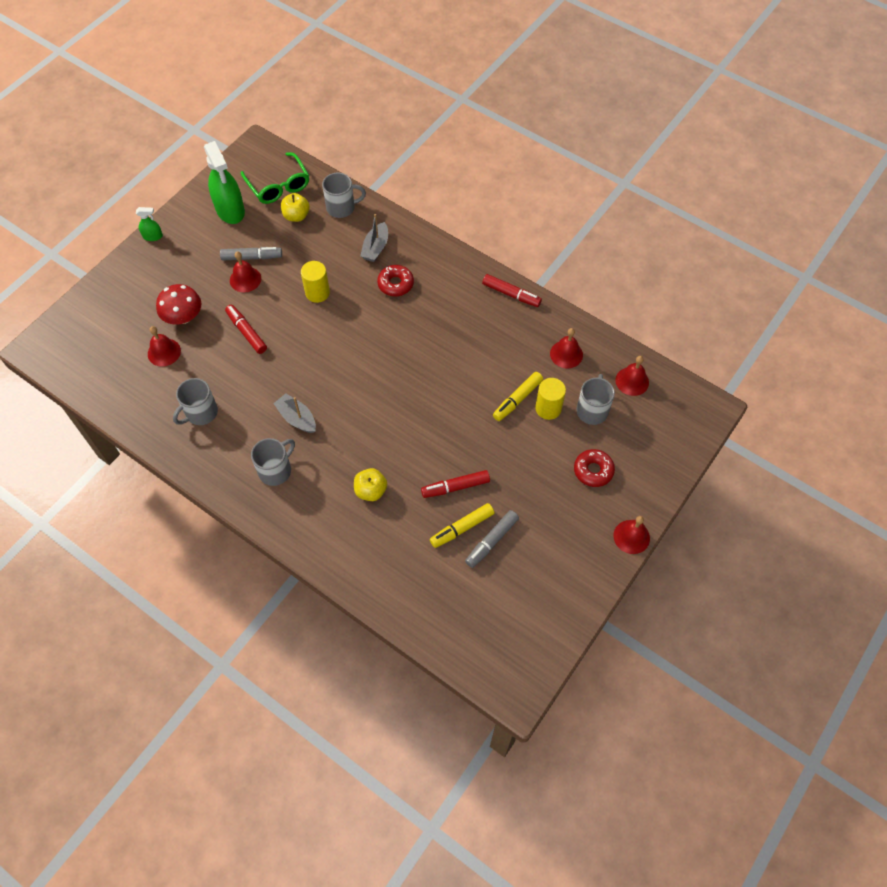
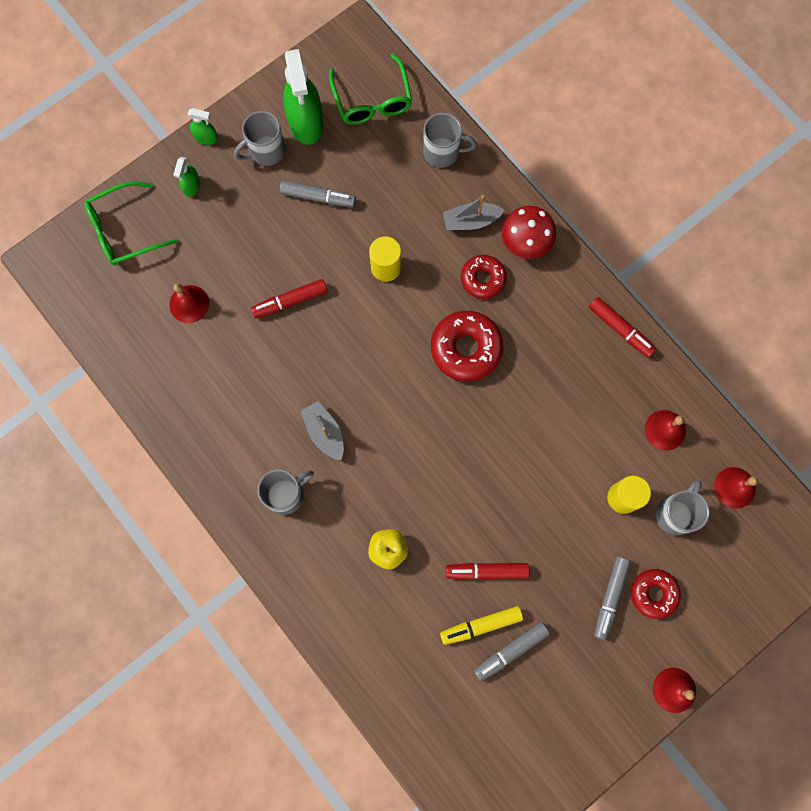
camera: 15 degrees right, 15 degrees up
red mushroom [156,284,201,325] -> red mushroom moved to [502,206,556,259]
grey mug [173,378,218,425] -> grey mug moved to [234,111,286,166]
red marker [225,305,267,354] -> red marker turned 90 degrees counterclockwise [251,279,327,318]
red bell [230,252,261,292] -> none
yellow apple [281,193,310,222] -> none
grey boat [360,214,388,262] -> grey boat turned 45 degrees clockwise [443,195,504,230]
yellow marker [493,372,543,421] -> none
none -> green glasses [84,182,178,266]
none -> green spray bottle [173,157,200,197]
none -> red donut [431,311,503,382]
none -> grey marker [594,556,631,640]

